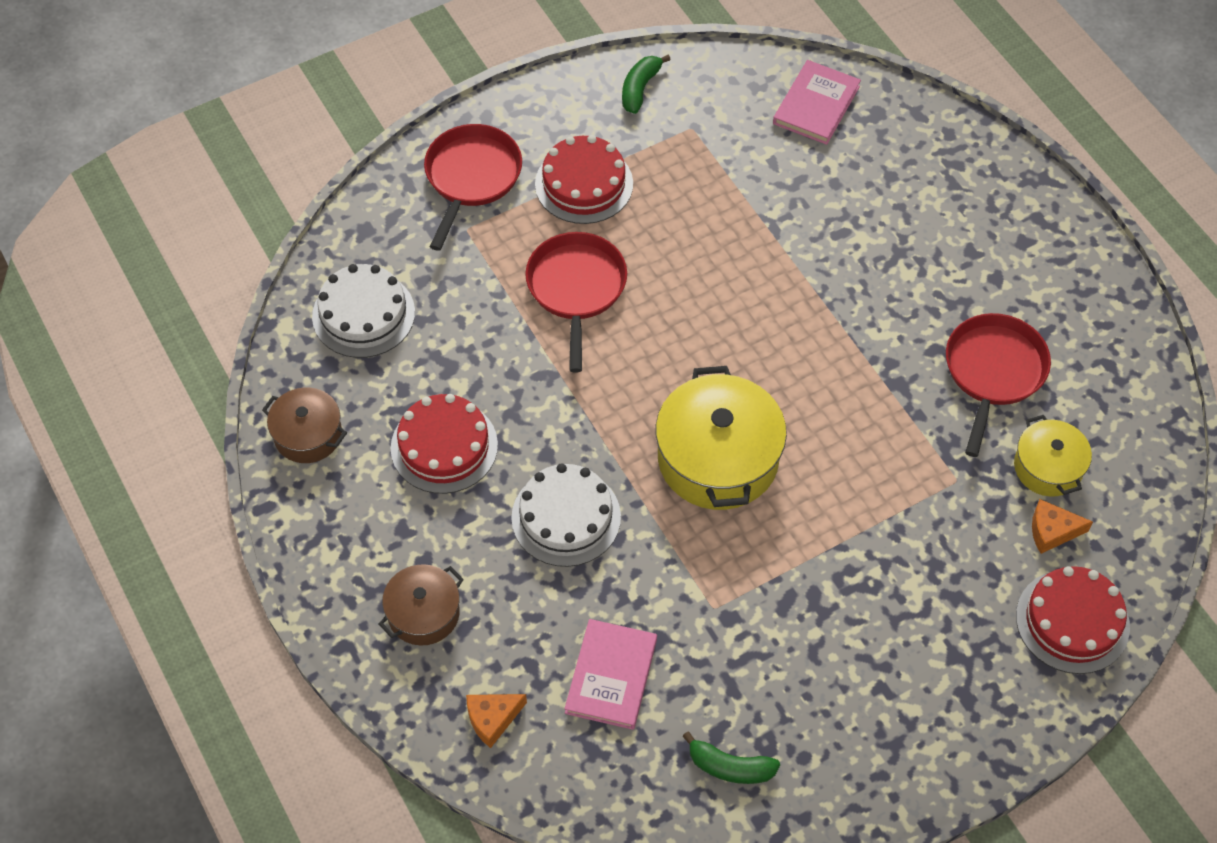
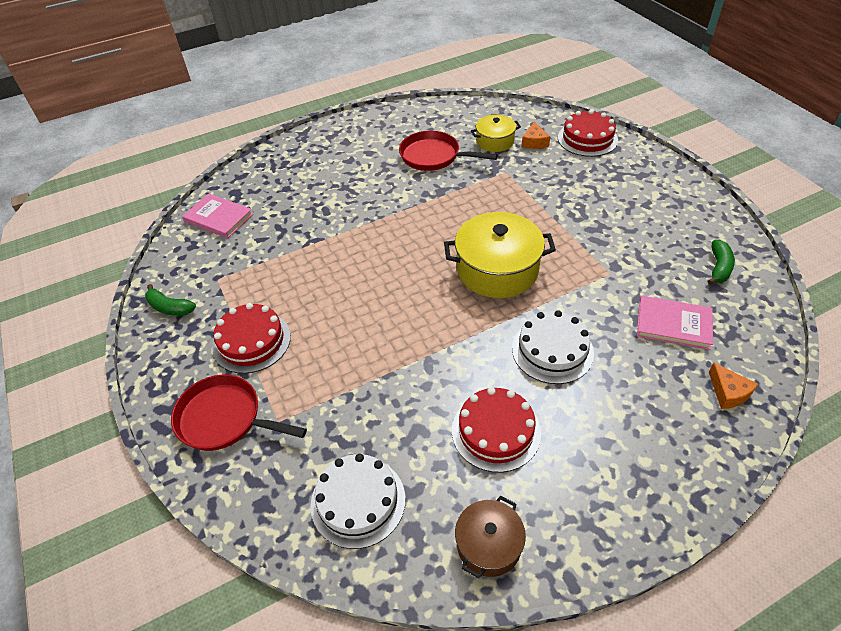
camera: 85 degrees left, 10 degrees down
brown pot [379,564,464,646] -> none
red pan [525,232,627,373] -> none

